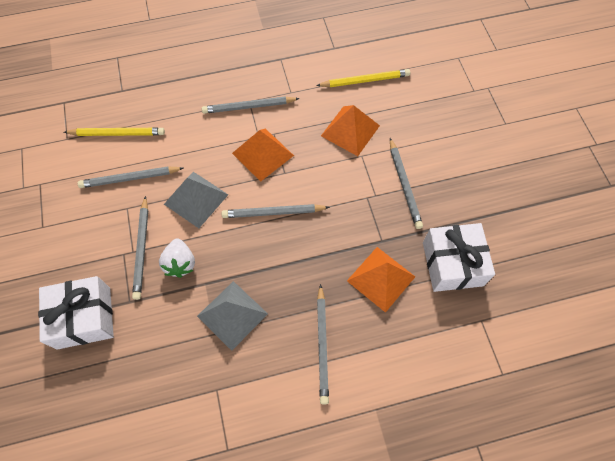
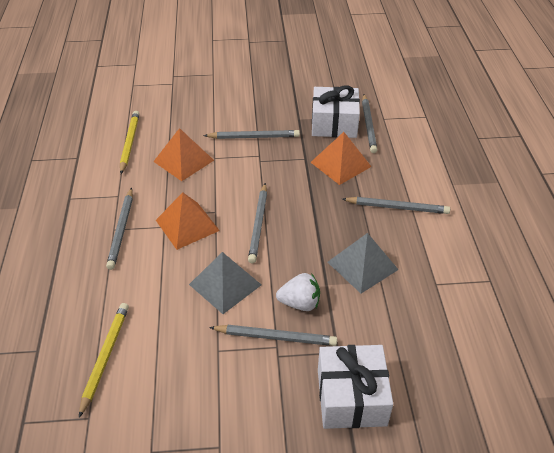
camera: 80 degrees left, 20 degrees down
grey pencil [78,166,183,188] -> grey pencil moved to [362,94,377,153]

